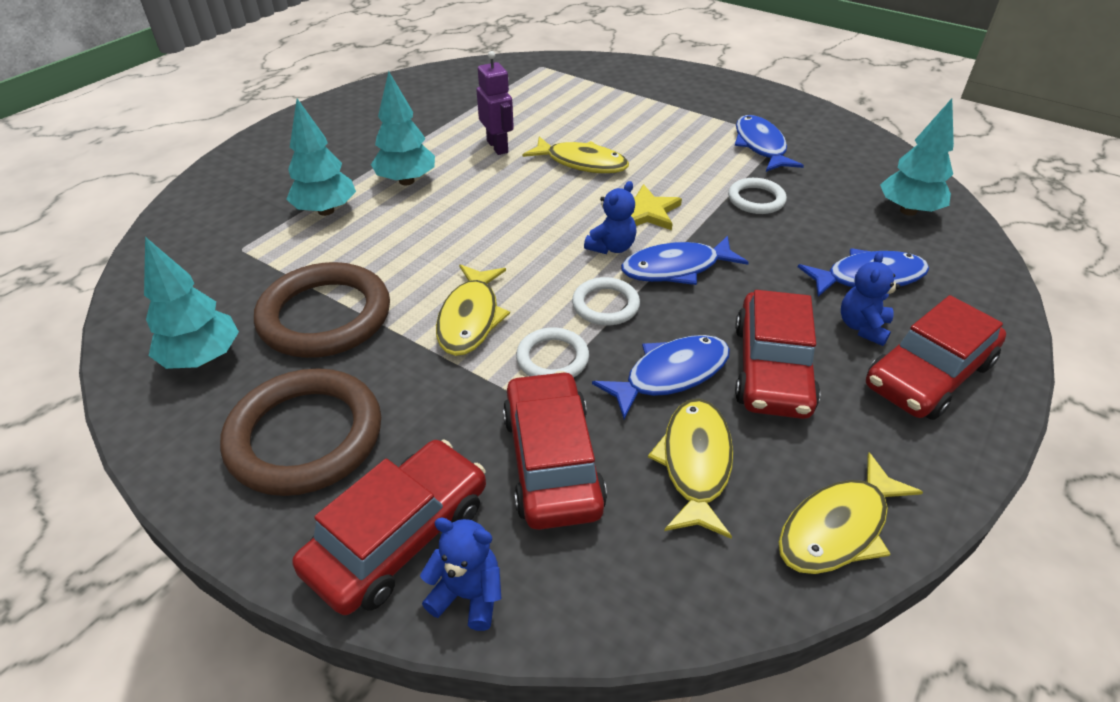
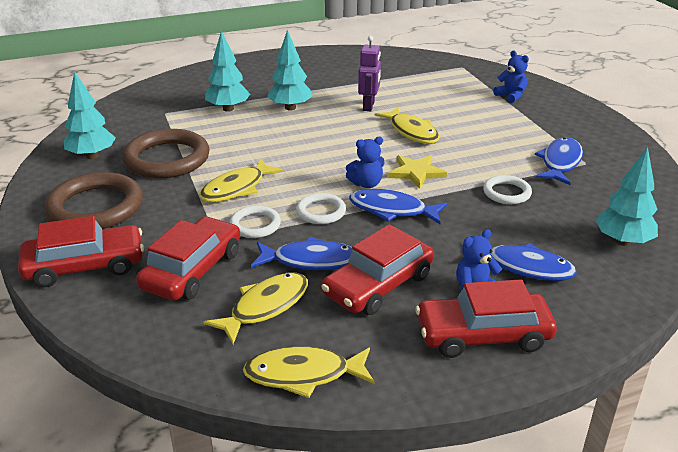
camera: 35 degrees right, 10 degrees down
blue teddy bear [420,518,501,631] -> blue teddy bear moved to [493,50,529,103]

